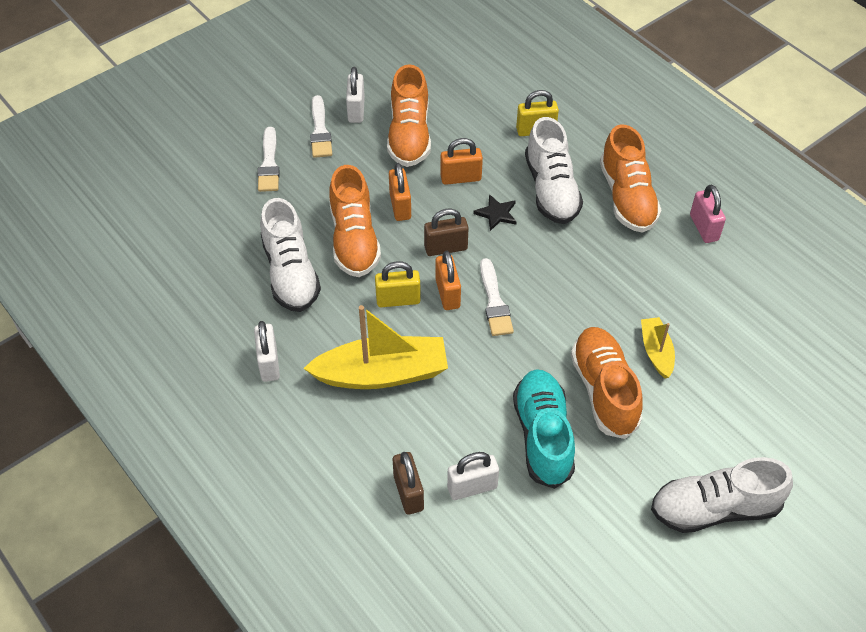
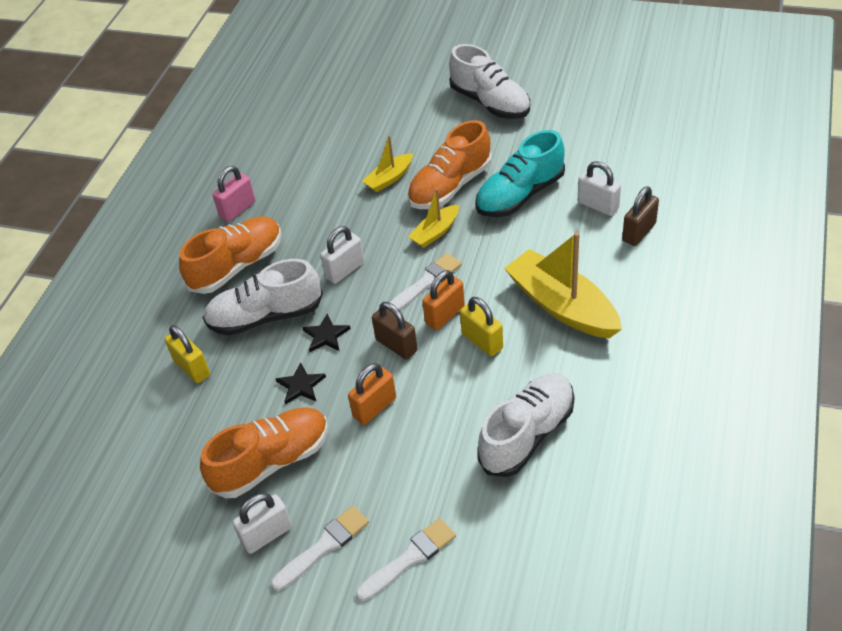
camera: 120 degrees left, 5 degrees down
white padlock [254,321,280,382] -> white padlock moved to [320,226,364,284]
orange shoe [329,165,381,277] -> none
orange padlock [440,138,483,185] -> black star [276,362,326,405]
white shoe [525,117,583,224] -> white shoe turned 150 degrees counterclockwise [203,259,323,336]
none -> yellow boat [408,188,459,248]

